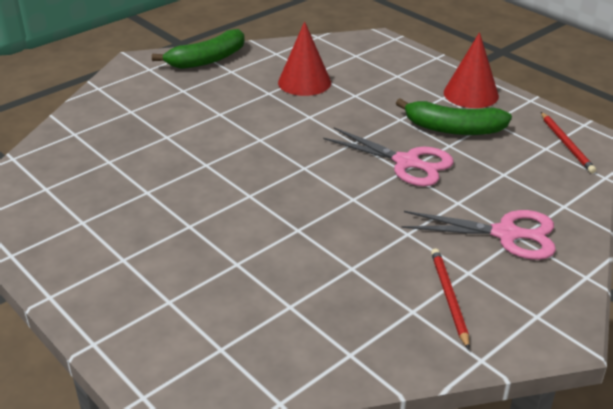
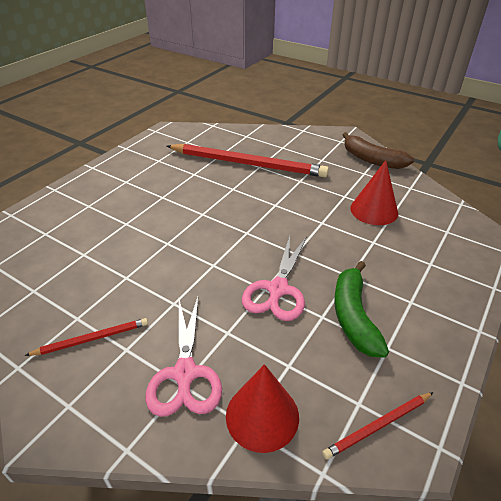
camera: 75 degrees right, 5 degrees up
green banana [152,29,245,69] -> brown banana [343,132,414,169]
red cone [444,32,499,108] -> red cone moved to [226,364,299,453]
none -> red pencil [167,144,329,177]

